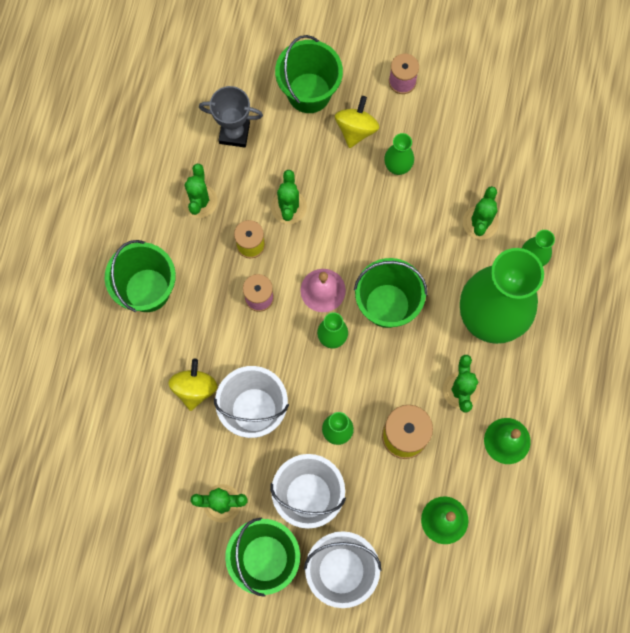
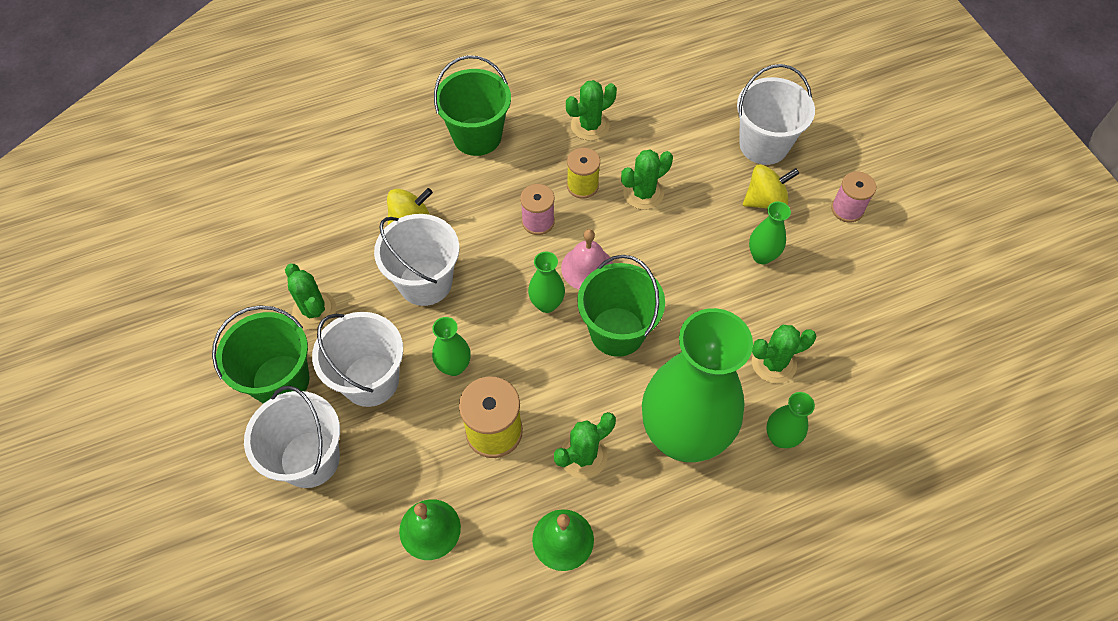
camera: 55 degrees right, 15 degrees down
grey trophy [199,86,263,147] -> none
green bucket [275,35,343,113] -> white bucket [737,64,815,165]

